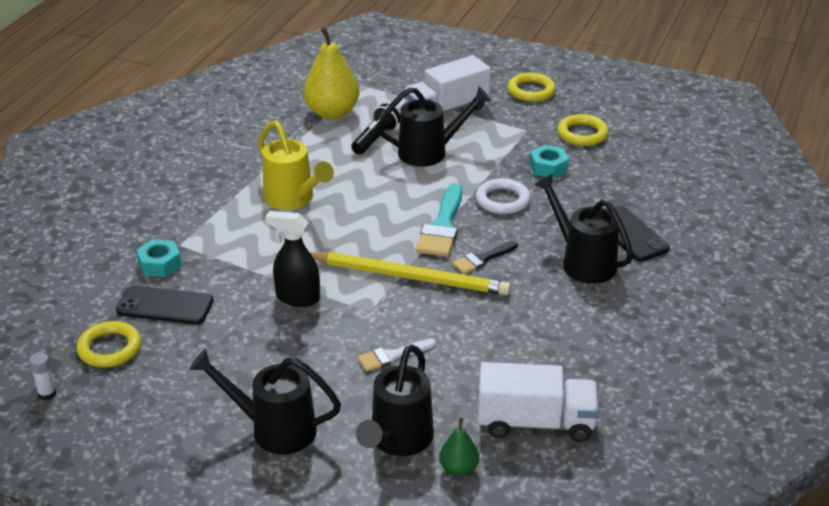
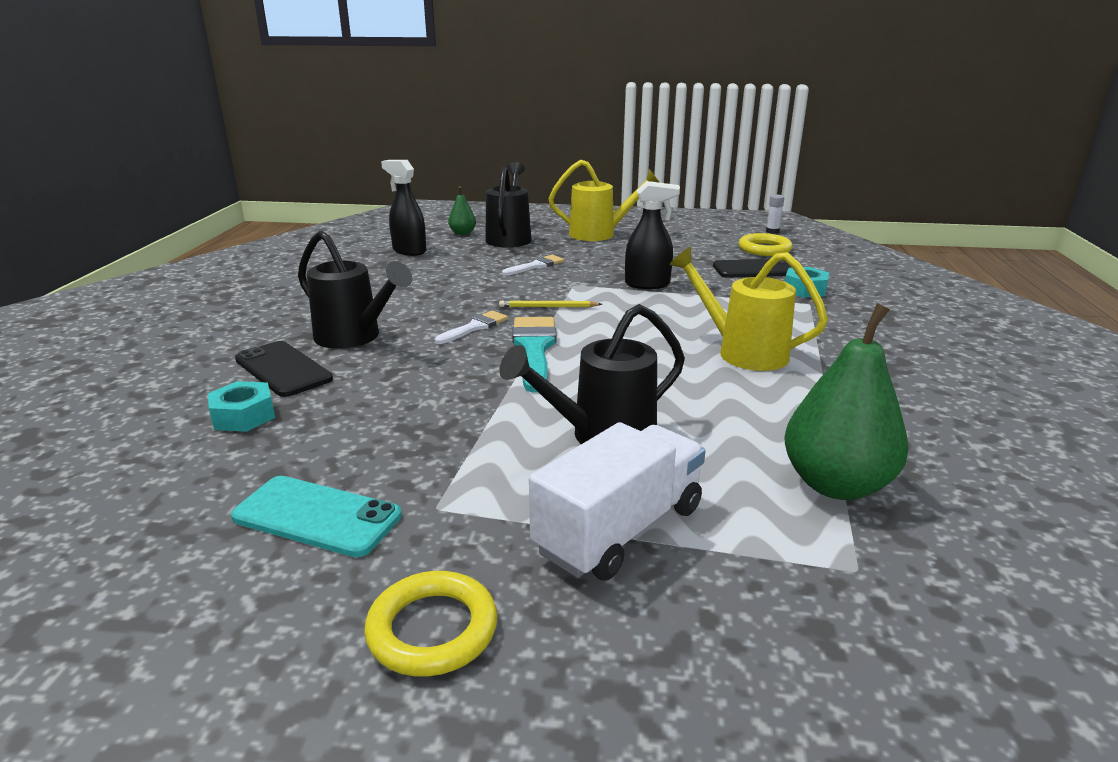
camera: 165 degrees right, 10 degrees down
black watering can [189,349,341,455] -> yellow watering can [548,160,660,241]
yellow pear [303,27,359,119] -> green pear [784,303,908,500]
yellow pencil [310,252,511,295] -> yellow pencil [499,300,602,307], size x0.45
black flashlight [351,103,400,155] -> none
black brush [452,241,518,274] -> white brush [435,311,508,344]
white ring [476,178,531,214] -> none
white truck [478,362,599,442] -> black spray bottle [381,160,426,256]
turquoise nut [530,145,569,179] -> turquoise nut moved to [208,381,275,432]
yellow ring [558,114,609,146] -> turquoise phone [231,476,402,557]

